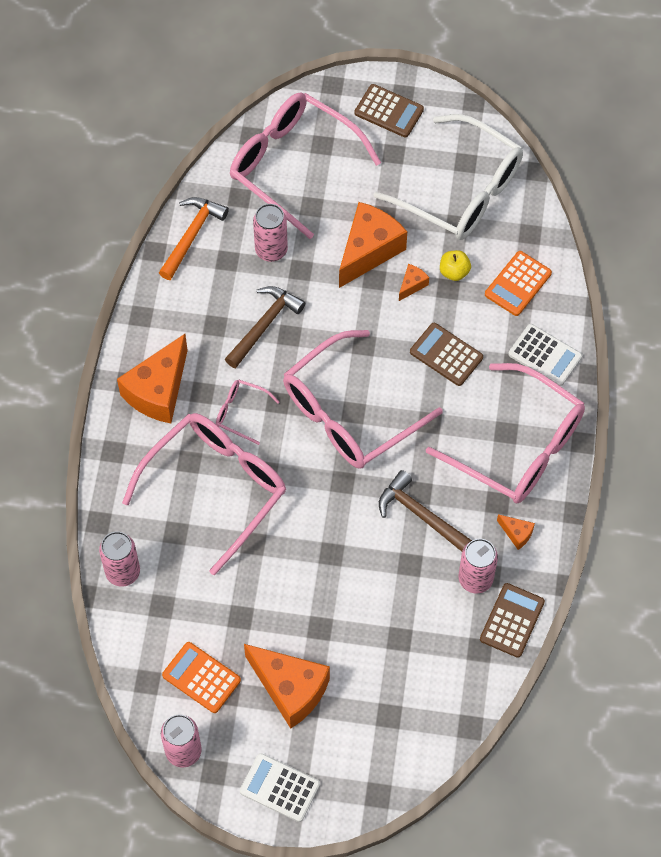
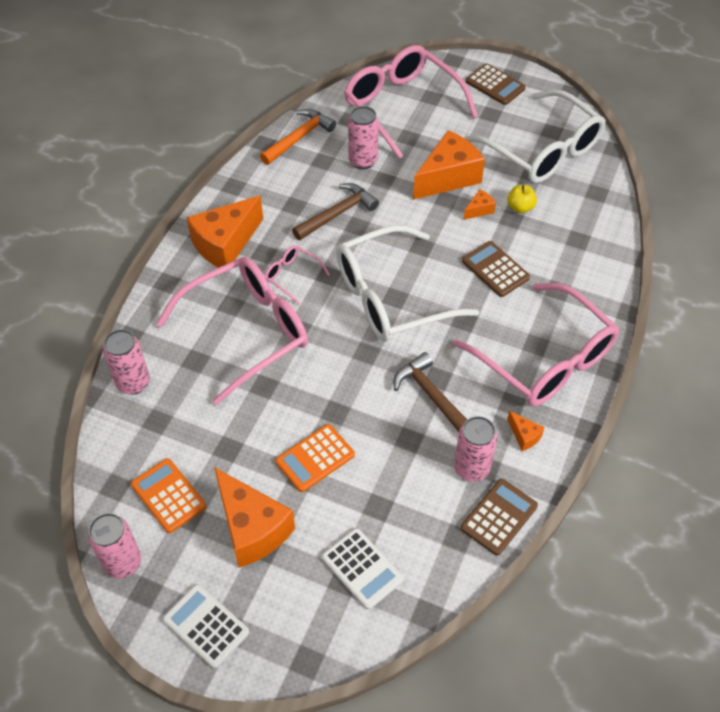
camera: 15 degrees right, 10 degrees down
pink glasses [283,330,443,469] -> white glasses [336,225,479,342]
orange calculator [485,251,552,316] -> orange calculator moved to [275,424,355,492]
white calculator [508,324,582,386] -> white calculator moved to [322,528,404,610]

